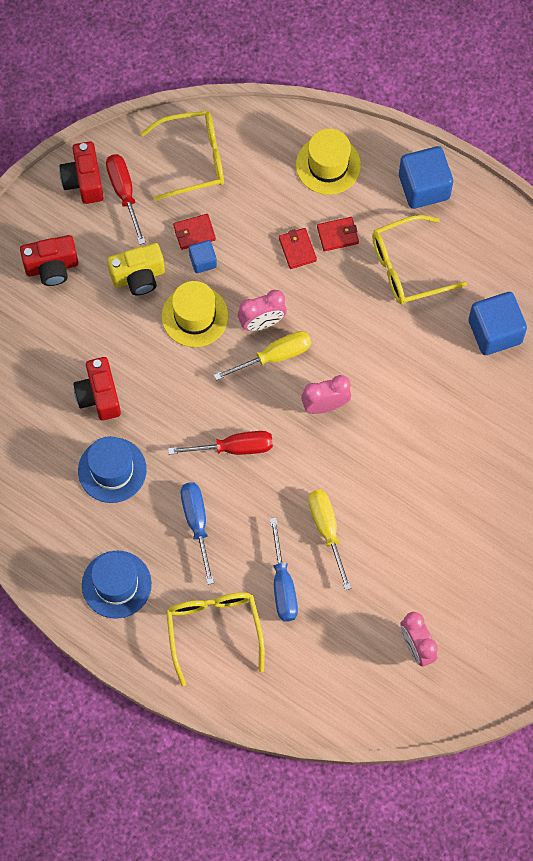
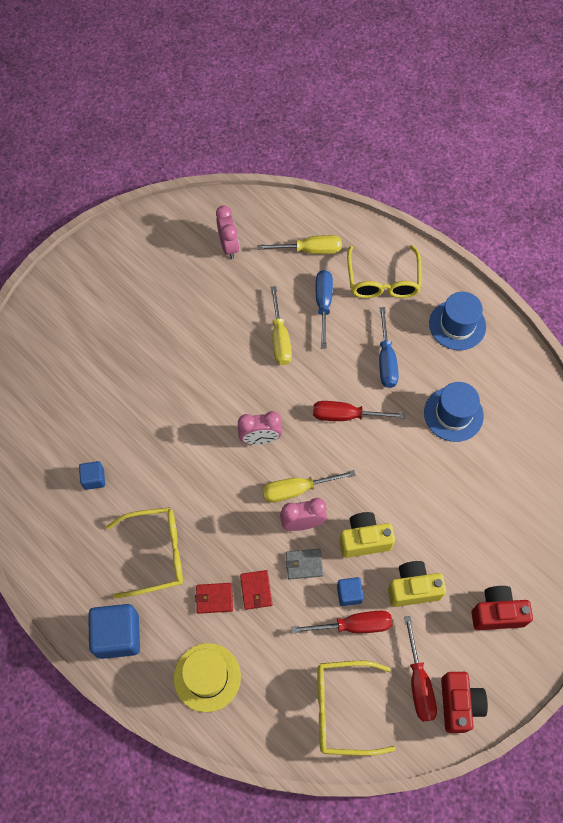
camera: 170 degrees left, 5 degrees down
red camera [73,357,121,421] -> none
yellow hat [161,281,229,347] -> yellow camera [339,512,395,558]
red wallet [173,214,216,250] -> red screwdriver [291,611,392,633]
blue cube [468,292,527,355] -> blue cube [79,461,105,490], size x0.53
none -> yellow screwdriver [257,235,342,254]
none -> grey wallet [286,549,324,580]

